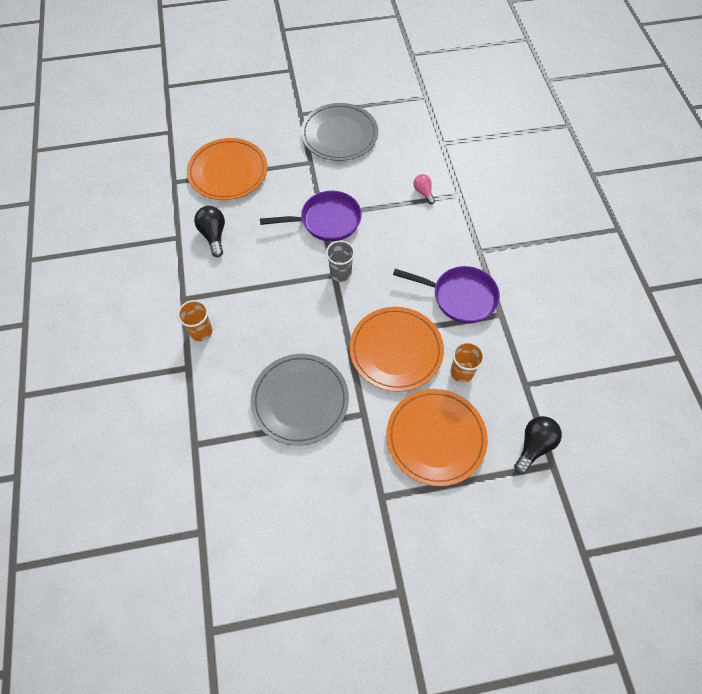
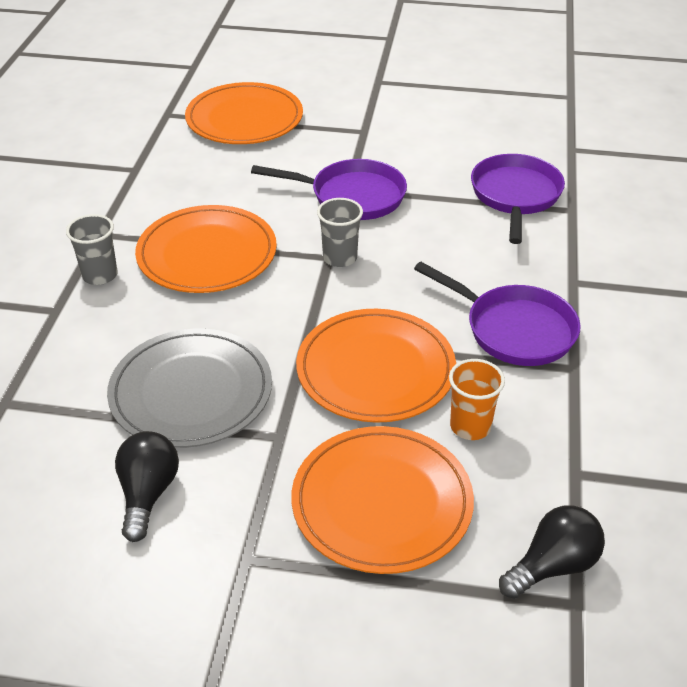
camera: 20 degrees right, 20 degrees down
orange cup [177,300,212,341] -> grey cup [66,214,117,285]
black light bulb [194,206,225,257] -> black light bulb moved to [115,431,179,542]
grey plate [301,103,378,161] -> none
pink light bulb [413,174,435,205] -> purple pan [471,154,565,244]
none -> orange plate [135,205,277,293]

